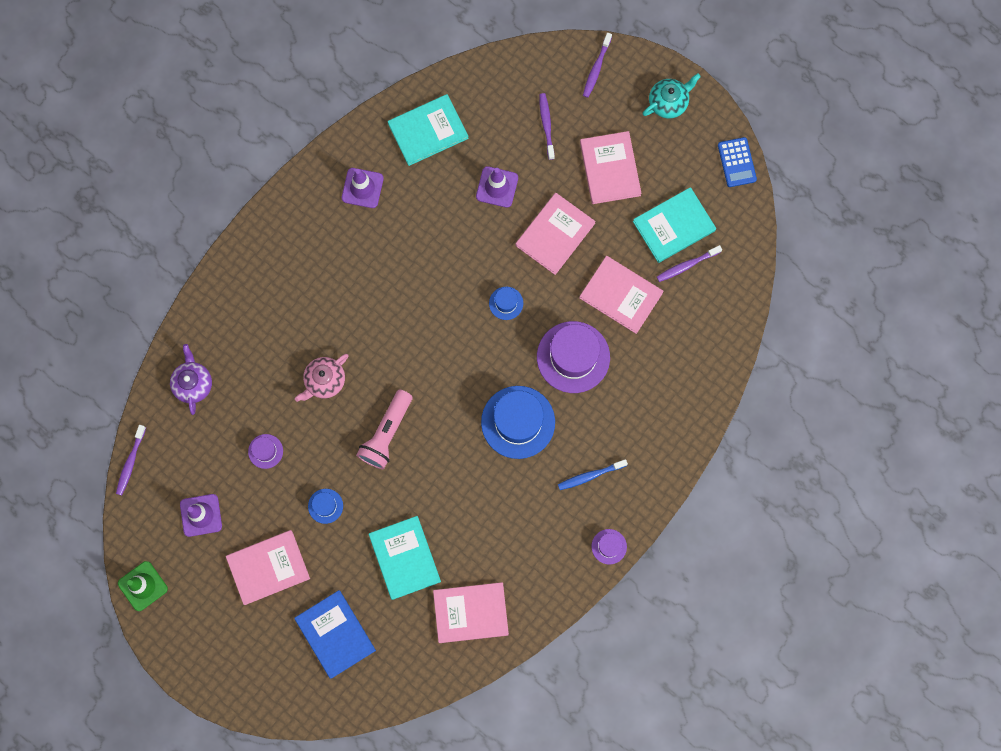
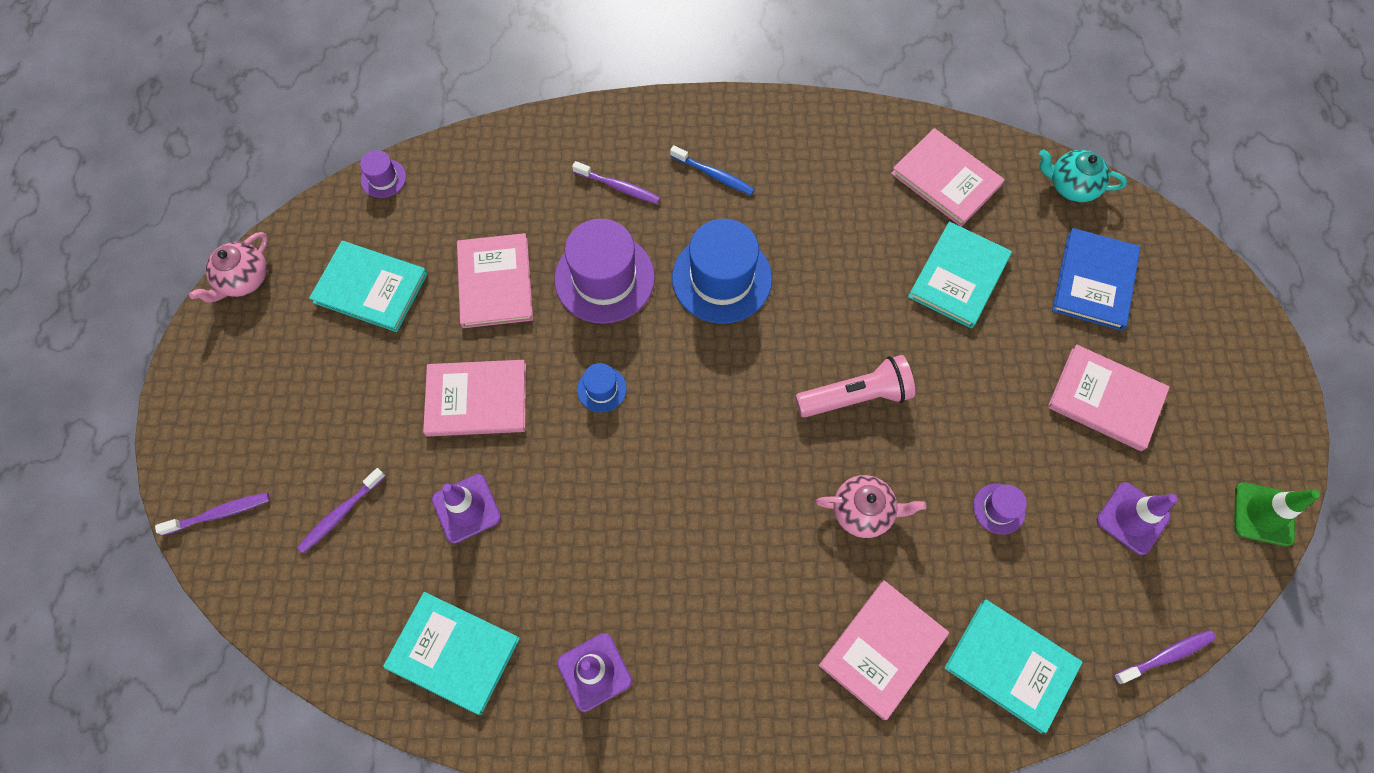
camera: 130 degrees left, 10 degrees down
purple teapot [170,344,212,415] -> turquoise book [944,600,1083,733]
blue hat [308,489,343,524] -> none
pink book [580,131,642,204] -> pink book moved to [819,580,949,720]
purple hat [591,529,627,565] -> purple hat moved to [360,150,406,198]
turquoise teapot [643,73,701,119] -> turquoise teapot moved to [1039,149,1127,202]
purple toothbrush [657,245,722,282] -> purple toothbrush moved to [572,161,661,204]
blue calculator [718,137,757,187] -> pink teapot [189,232,268,303]

